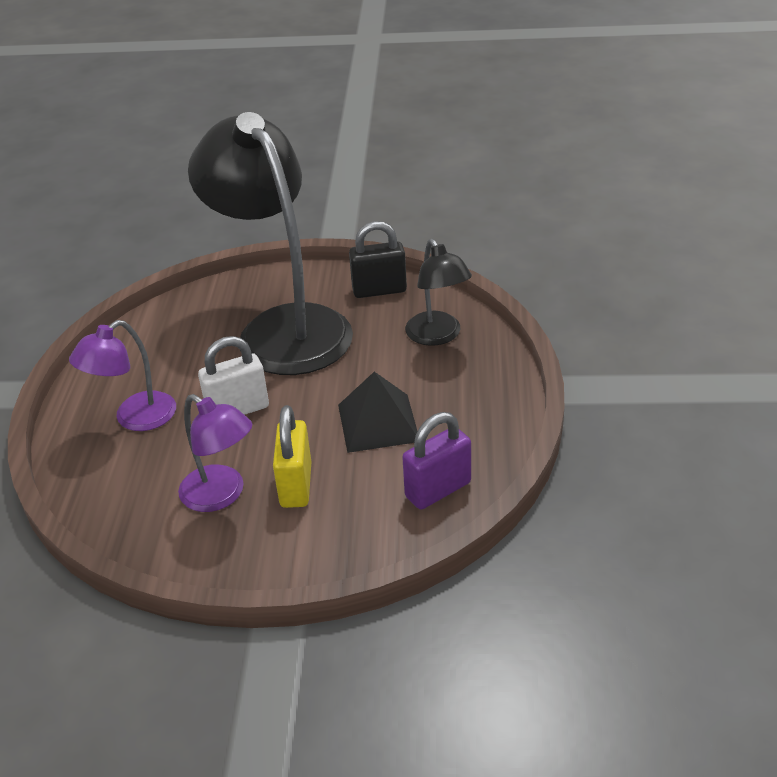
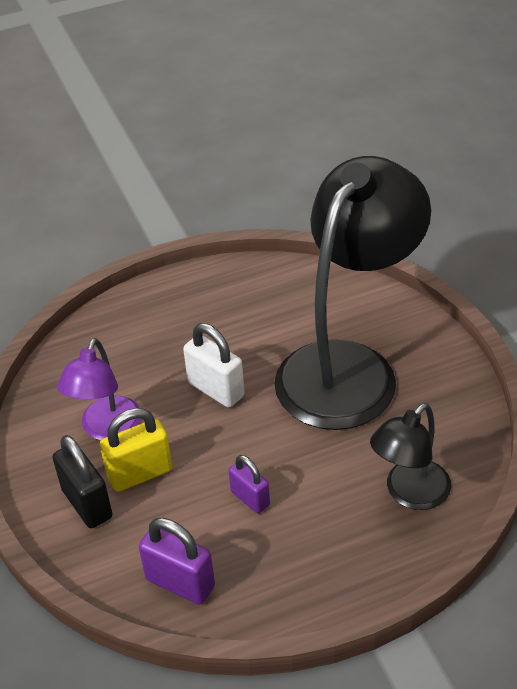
camera: 65 degrees right, 5 degrees up
purple lamp [69,320,176,431] -> none
black pyramid [338,372,418,453] -> purple padlock [229,455,270,513]
black padlock [349,221,407,298] -> black padlock moved to [53,435,113,528]

